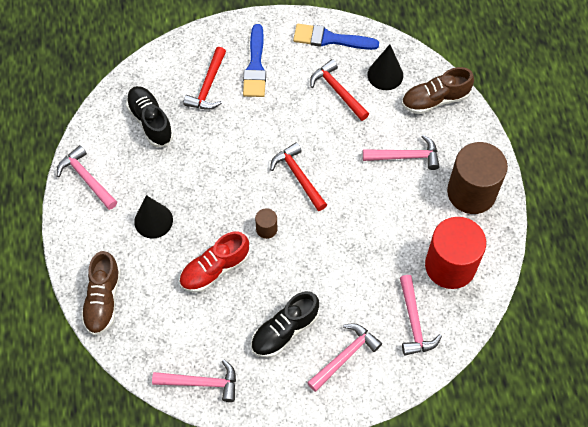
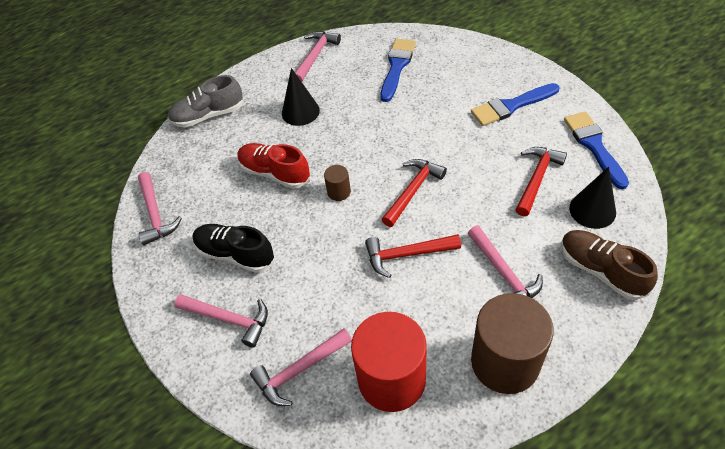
camera: 70 degrees right, 10 degrees down
brown shoe [81,251,121,335] -> grey shoe [168,75,244,128]
black shoe [126,86,174,147] -> blue brush [381,39,416,102]
red hammer [183,47,226,110] -> red hammer moved to [365,234,461,278]

